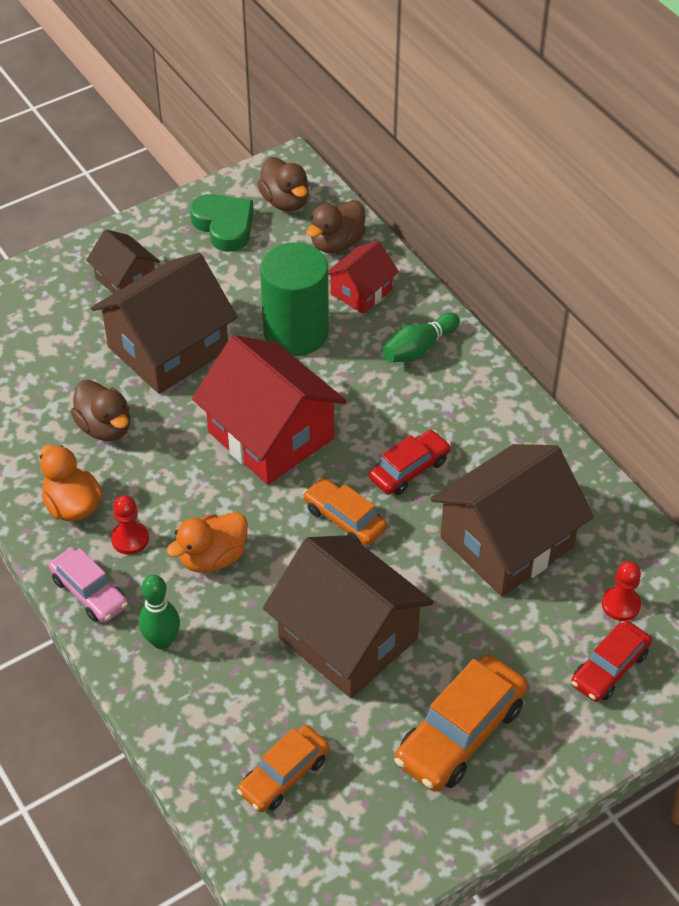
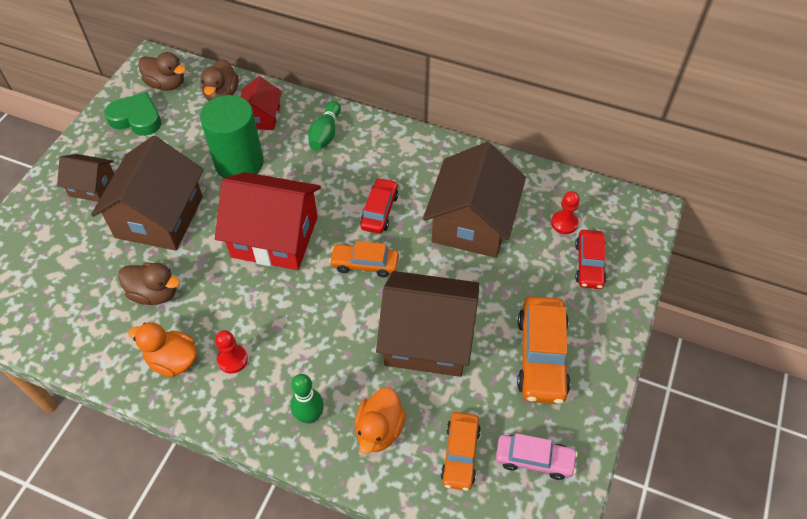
camera: 35 degrees left, 5 degrees up
pink car [49,547,128,623] -> pink car moved to [496,433,578,480]
orange duck [166,512,248,573] -> orange duck moved to [354,387,406,454]

